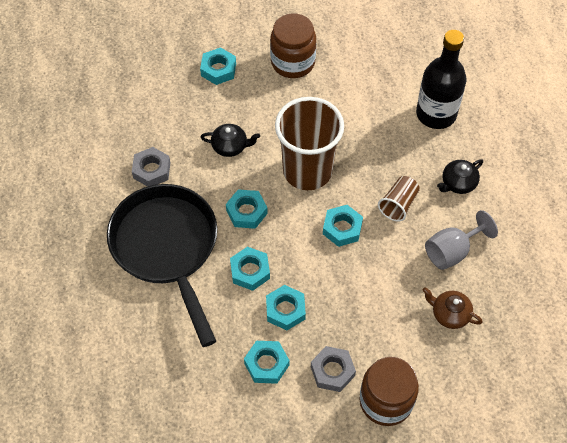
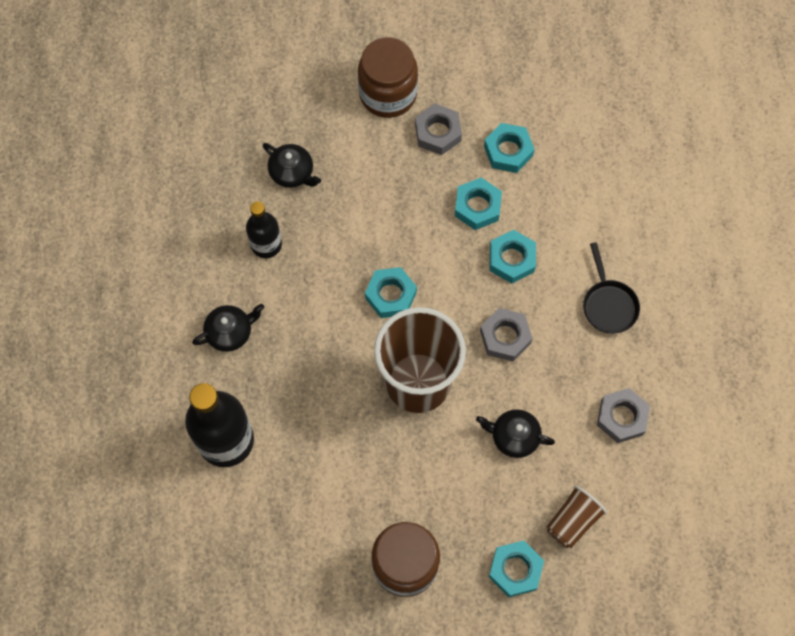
camera: 170 degrees left, 10 degrees up
black pan [107,184,217,347] -> black pan [583,242,640,334], size x0.42
turquoise nut [226,189,268,229] -> grey nut [480,308,533,361]
brown cup [378,176,420,221] -> brown cup moved to [546,486,607,548]
brown teapot [422,287,483,329] -> black teapot [263,143,321,188]
grey goblet [425,210,498,270] -> black bottle [246,202,282,258]

